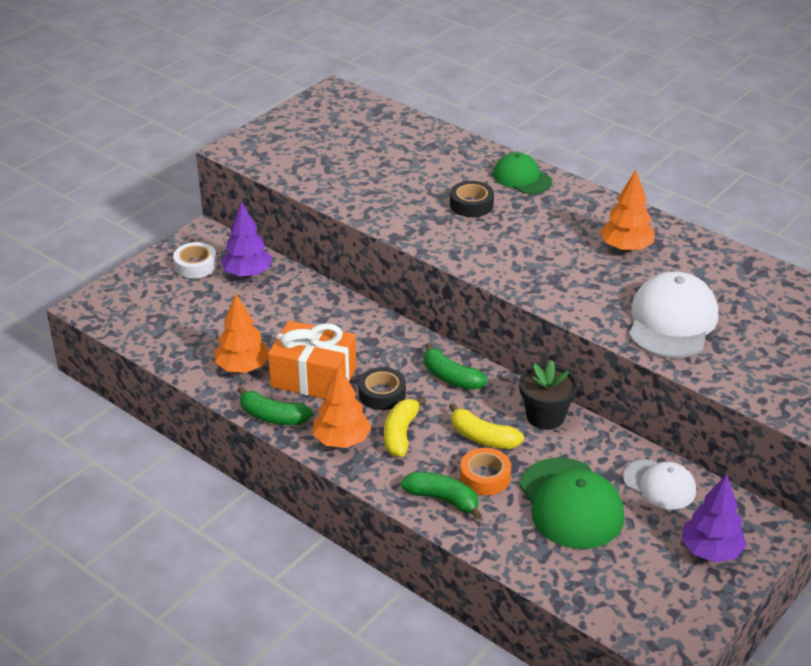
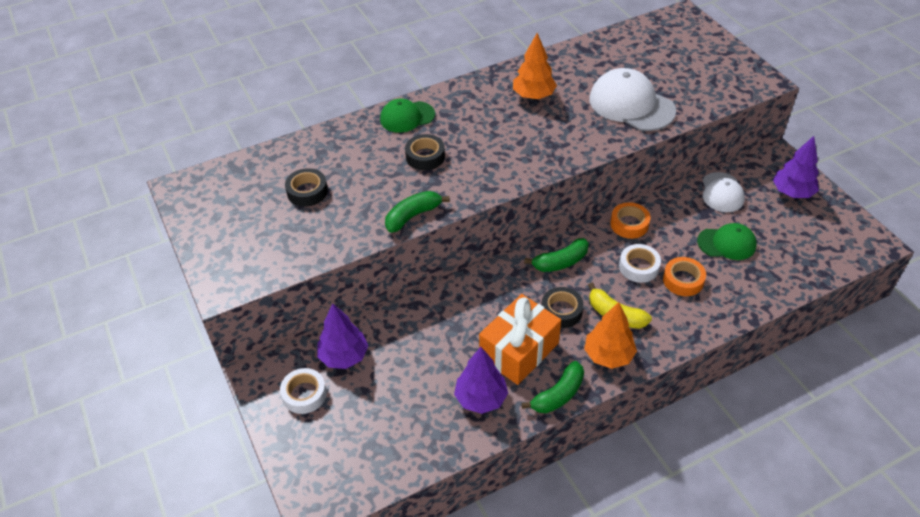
camera: 65 degrees left, 10 degrees up
orange tree [215,294,269,373] -> purple tree [454,347,508,414]
green banana [401,472,482,519] -> green banana moved to [385,191,450,233]
yellow banana [449,403,524,449] -> white tape [619,244,661,283]
black flower pot [519,360,578,430] -> orange tape [610,202,651,239]
green cap [519,458,624,549] -> green cap [697,223,757,260], size x0.62
white cap [623,459,696,510] -> white cap turned 120 degrees clockwise [703,172,745,212]
none -> black tape [285,168,328,207]

